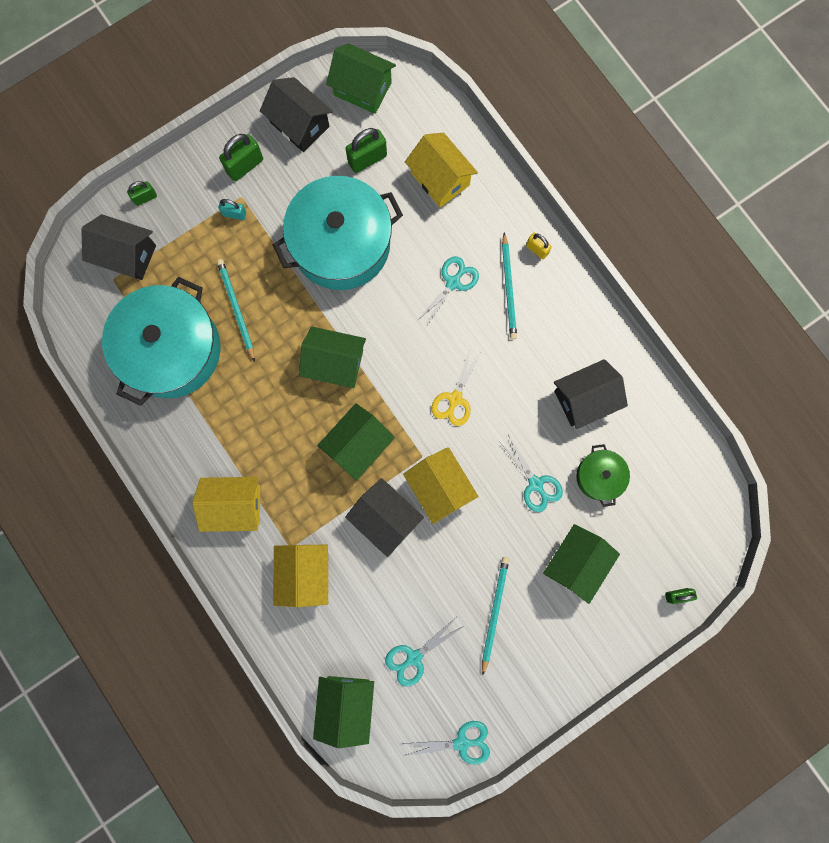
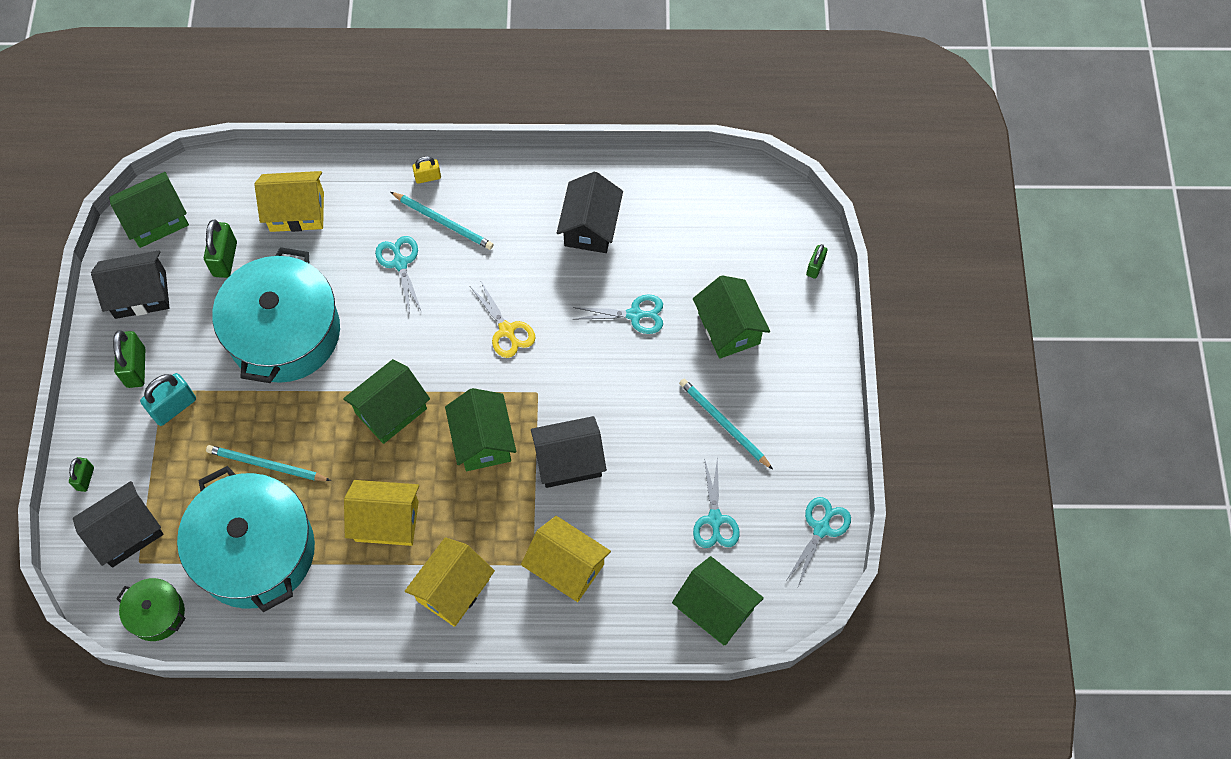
camera: 55 degrees left, 15 degrees down
turquoise padlock [218,199,246,220] -> turquoise padlock [140,373,196,426], size x1.66
yellow house [403,447,478,524] -> yellow house moved to [344,480,419,546]
green pot [576,444,630,507] -> green pot moved to [116,578,185,641]

